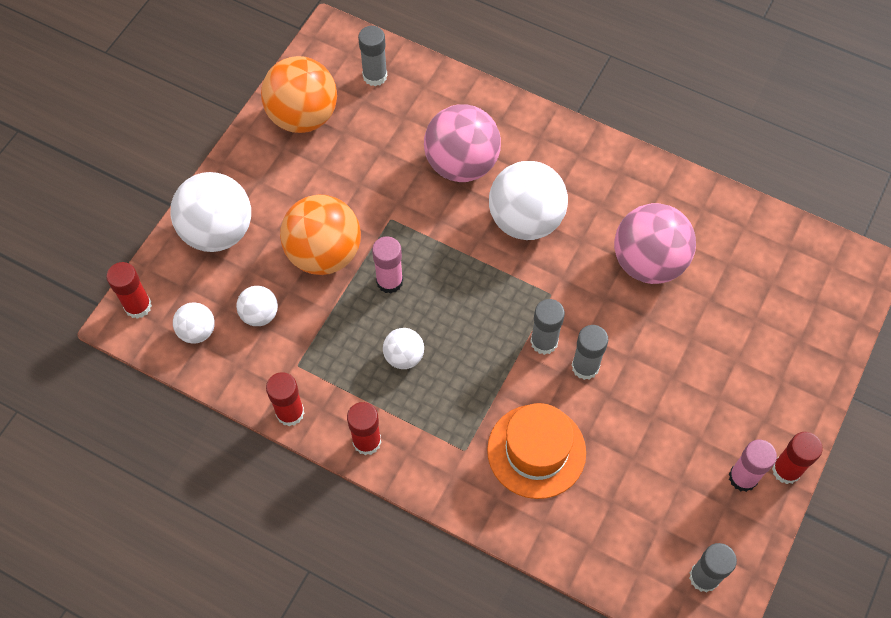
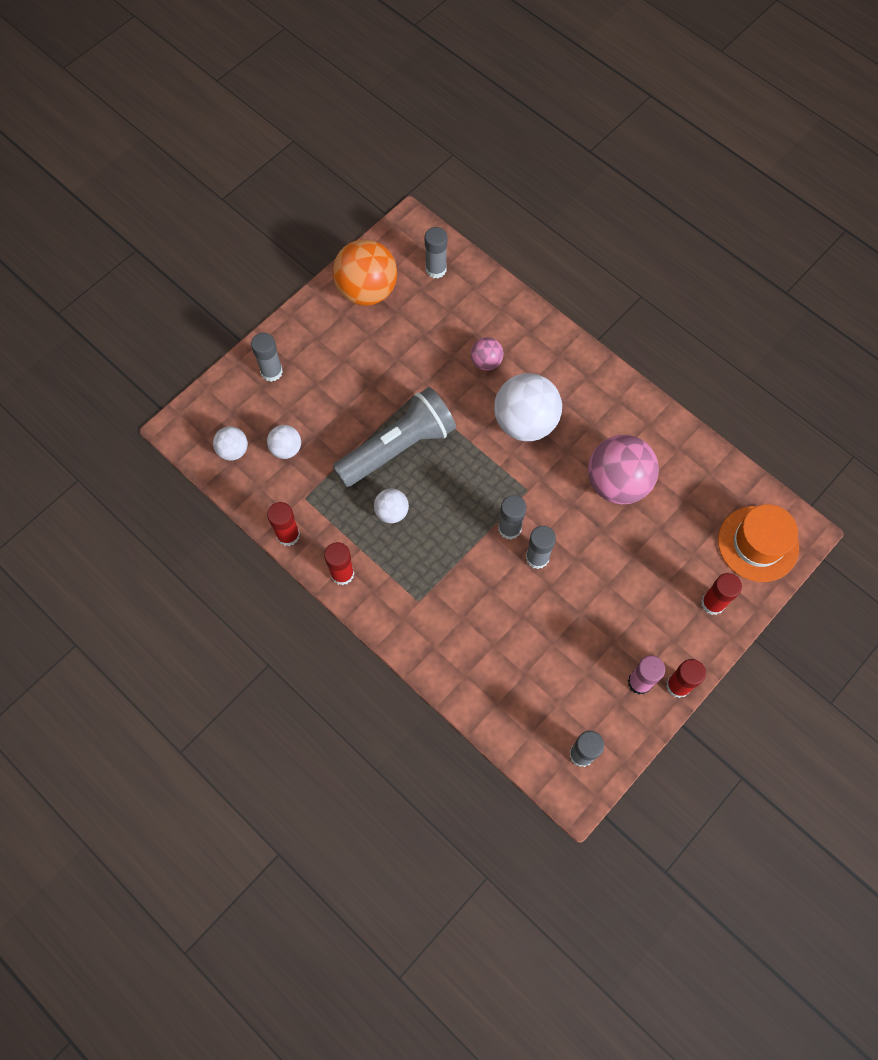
camera: 15 degrees right, 5 degrees up
red glue stick [106,262,152,319] -> red glue stick moved to [701,573,742,615]
white ball [171,172,251,252] -> grey glue stick [251,333,283,382]
orange ball [280,195,361,275] -> none
pink glue stick [372,236,403,294] -> grey flashlight [332,387,456,487]
pink ball [424,104,501,182] -> pink ball [471,337,503,371], size x0.50
orange hat [487,403,586,499] -> orange hat moved to [718,504,799,582]

